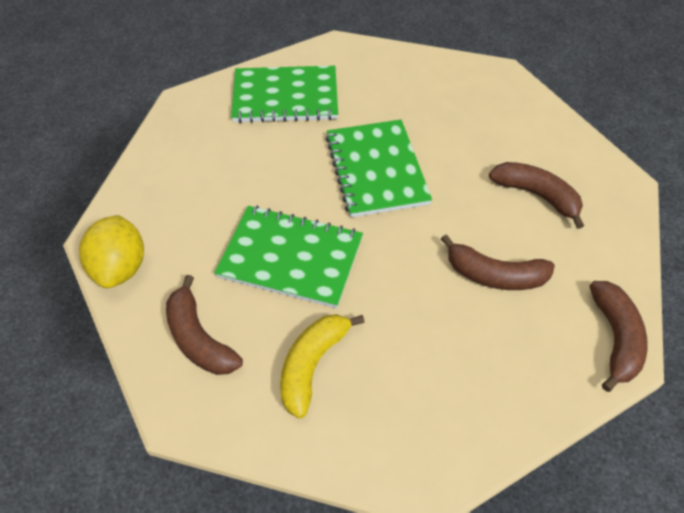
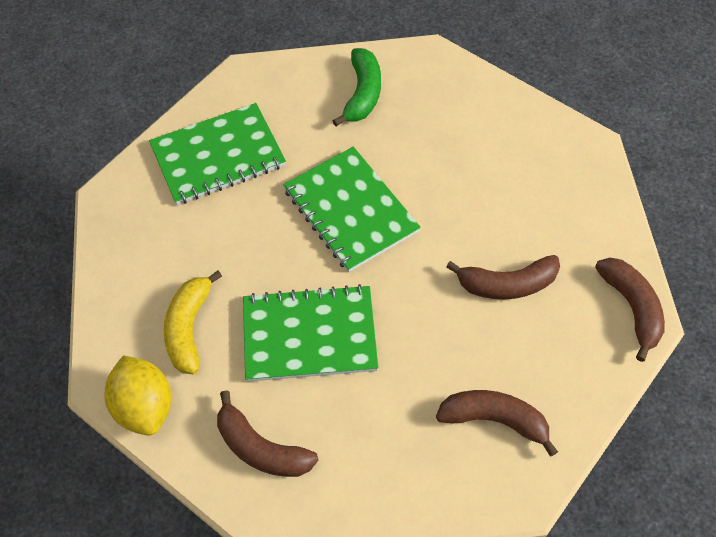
camera: 20 degrees left, 5 degrees up
yellow banana [280,314,365,418] -> yellow banana moved to [164,270,222,374]
brown banana [489,162,584,229] -> brown banana moved to [436,390,558,457]
none -> green banana [333,48,381,126]

